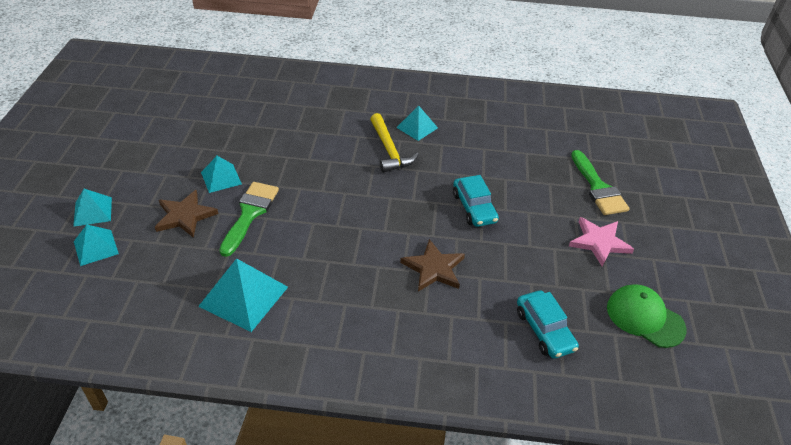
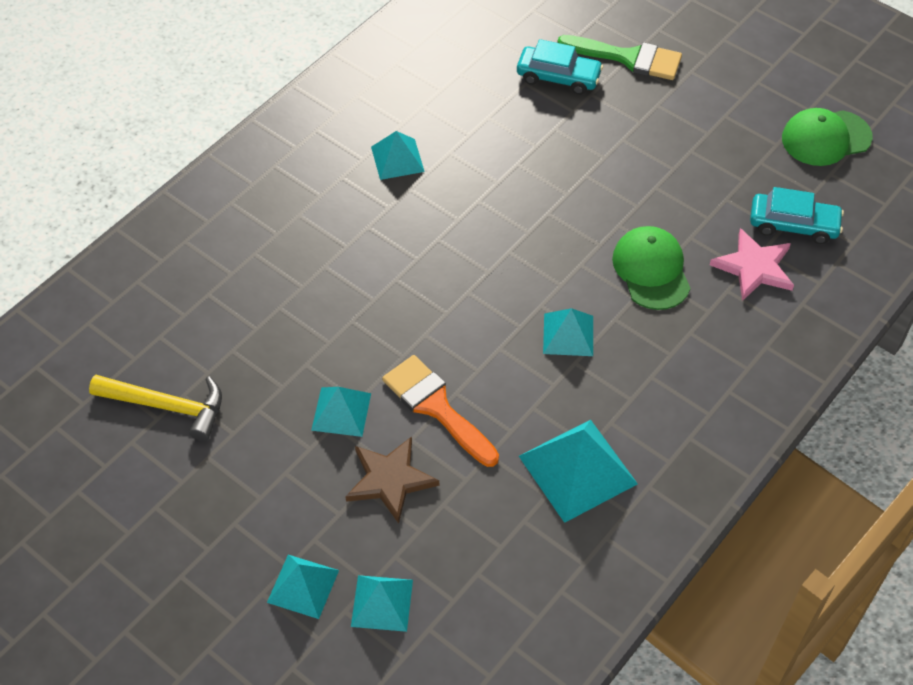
camera: 55 degrees left, 10 degrees up
green brush [219,182,279,257] -> orange brush [382,355,499,467]
yellow hammer [370,113,419,173] -> yellow hammer moved to [89,375,222,441]
brown star [400,239,465,292] -> green cap [612,226,691,310]
turquoise car [453,175,499,227] -> turquoise car moved to [517,39,603,95]
pink star [569,217,634,267] -> pink star moved to [710,228,794,301]
none -> turquoise pyramid [543,308,593,356]

